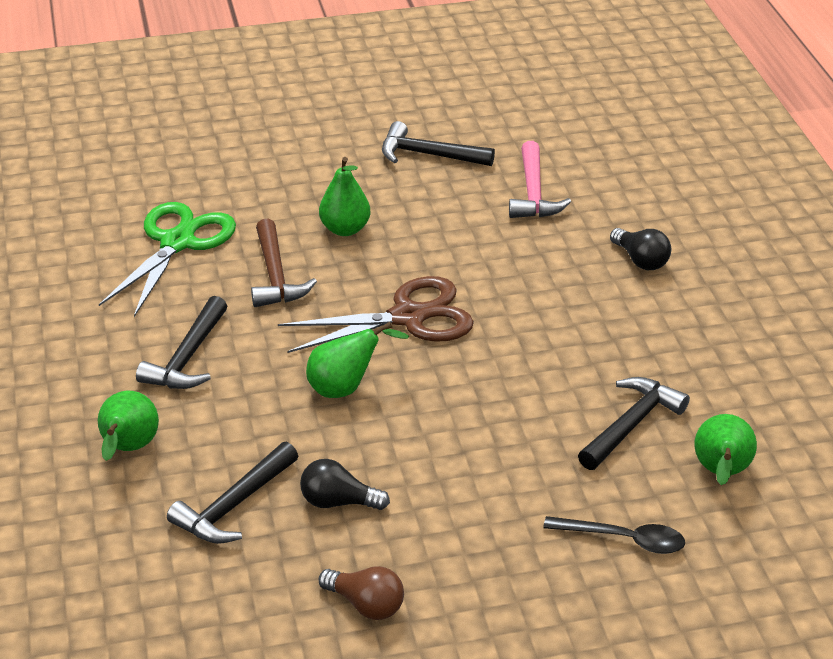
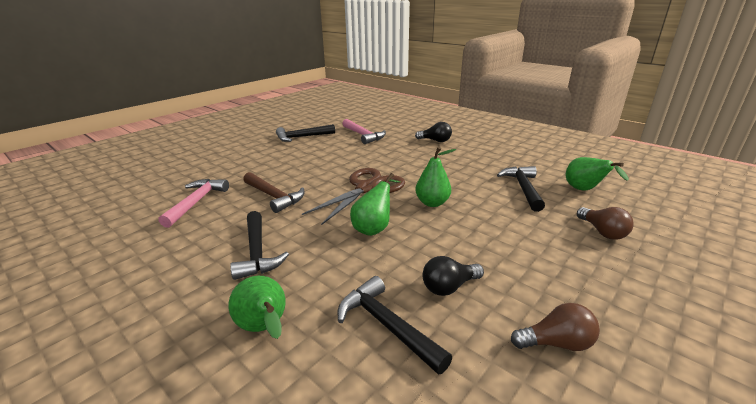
camera: 35 degrees left, 10 degrees down
green scissors [99,202,236,317] -> pink hammer [158,179,229,228]
black hammer [167,442,298,544] -> black hammer turned 135 degrees clockwise [337,276,452,375]
green pear [319,157,371,236] -> green pear moved to [415,147,456,207]
black spoon [543,516,685,554] -> brown light bulb [577,207,634,240]

